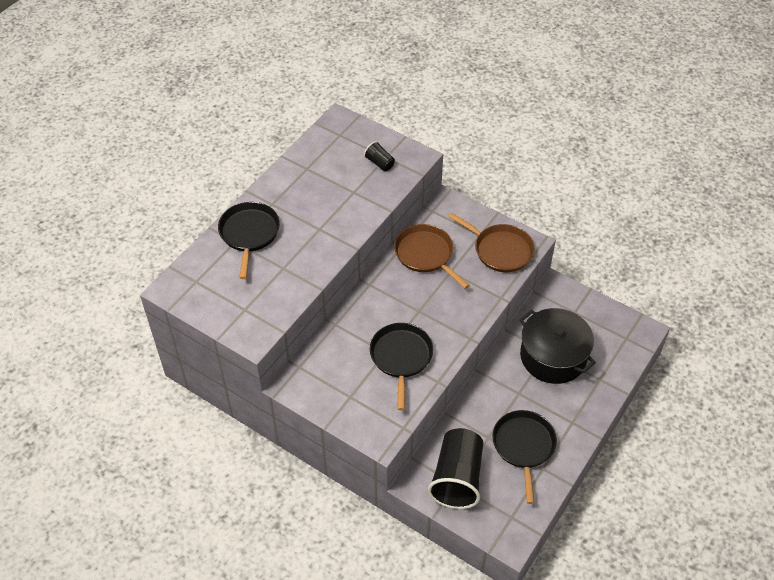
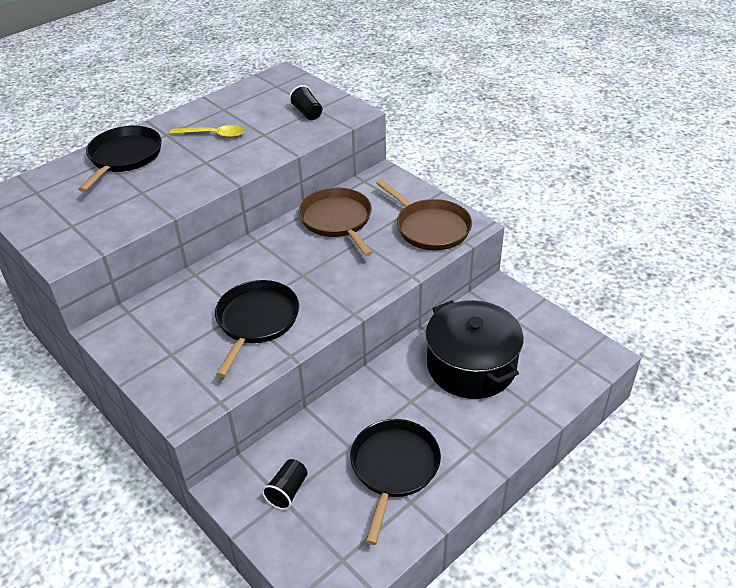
camera: 15 degrees right, 10 degrees down
black cup [428,428,483,509] -> black cup [262,459,308,510], size x0.45
none -> yellow spoon [170,125,244,138]

